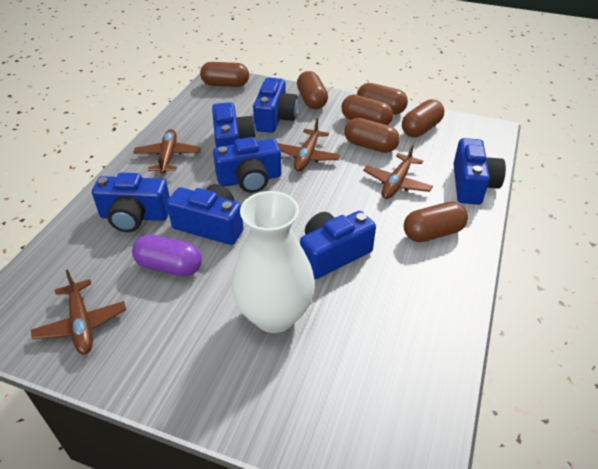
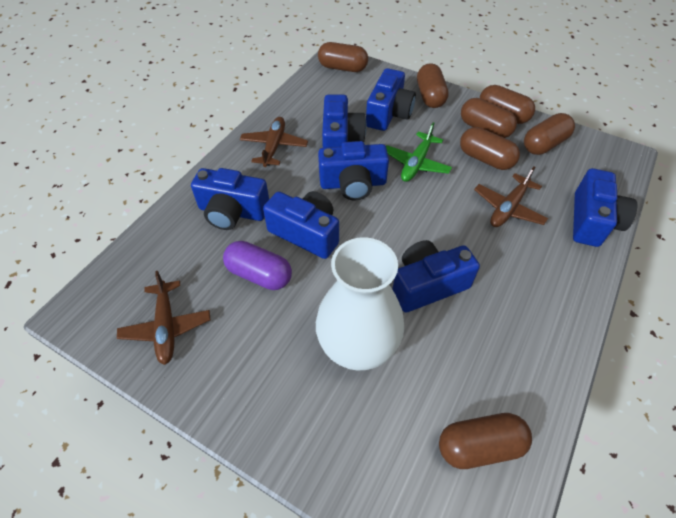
camera: 10 degrees right, 10 degrees up
brown plane [278,118,340,172] -> green plane [386,122,452,182]
brown capsule [404,201,468,242] -> brown capsule moved to [439,413,532,469]

